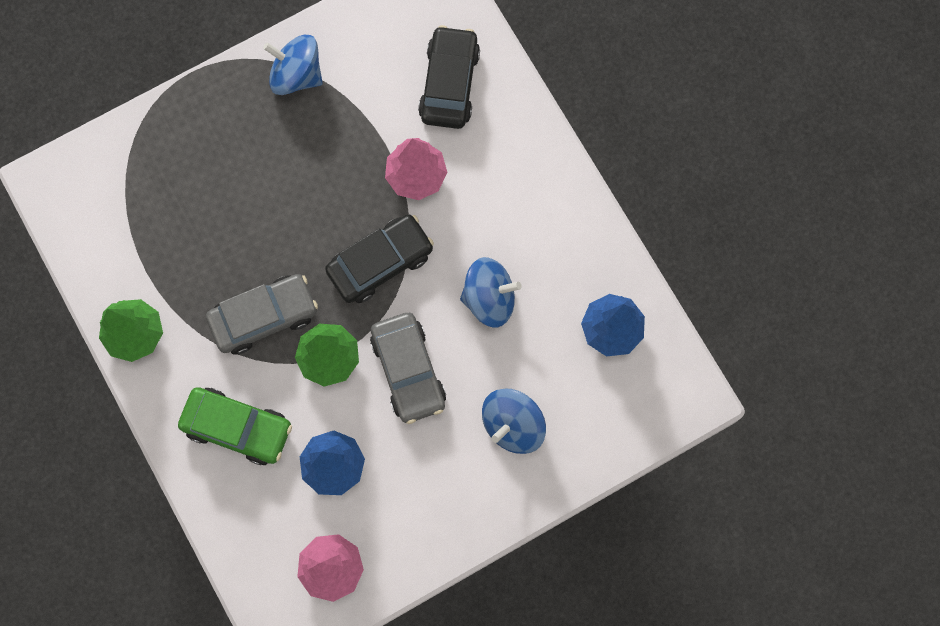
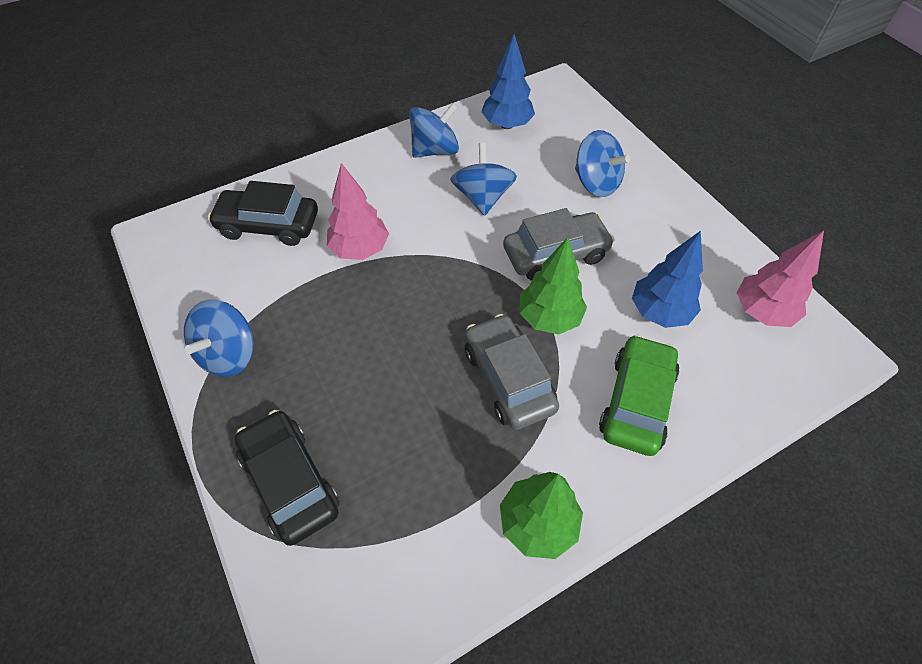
camera: 90 degrees left, 20 degrees down
black car [325,214,434,303] -> black car moved to [235,410,340,546]
none -> blue spinning top [409,103,459,158]

